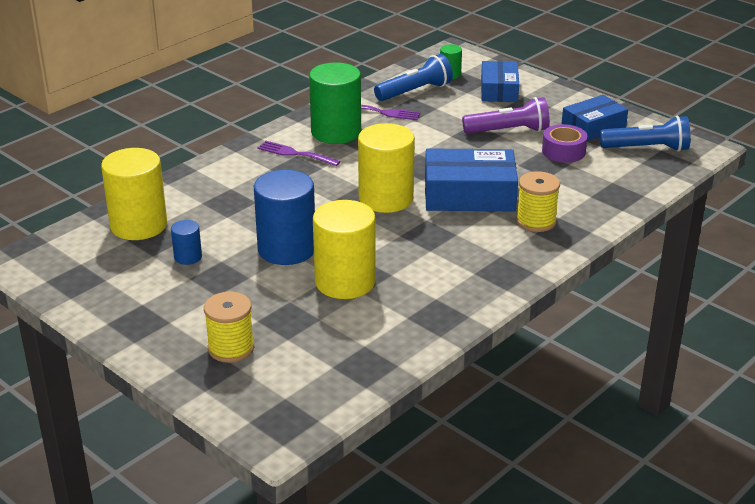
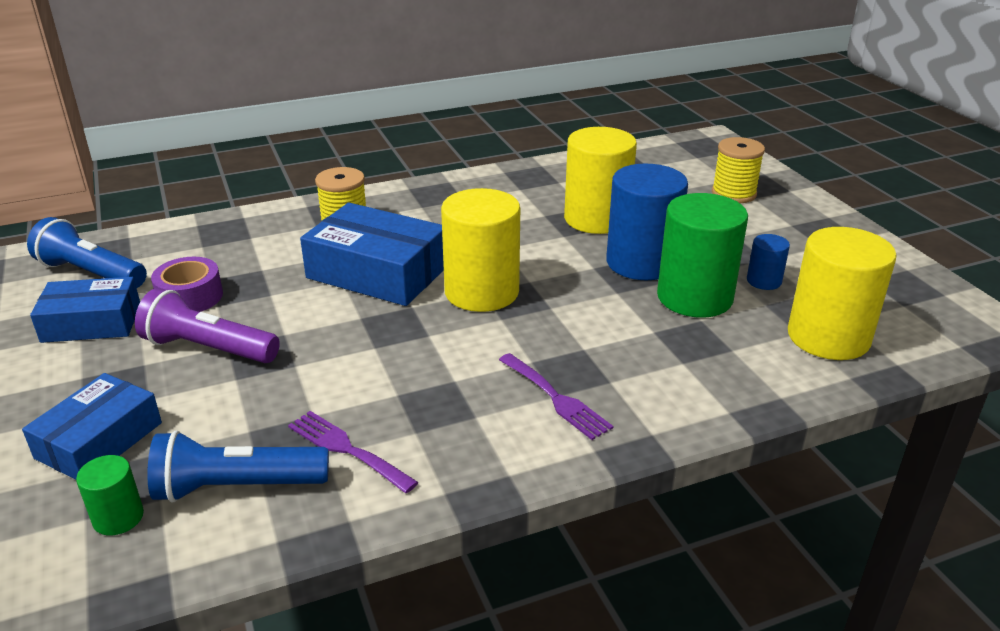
camera: 155 degrees left, 0 degrees up
green cylinder [309,63,361,144] -> green cylinder moved to [657,193,748,318]

